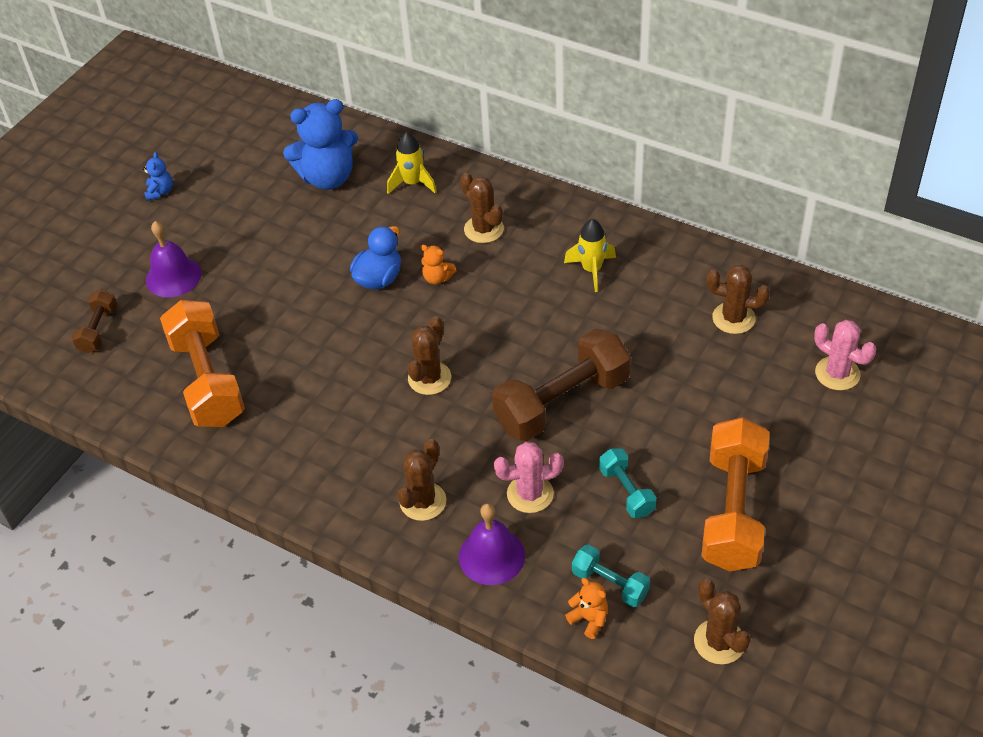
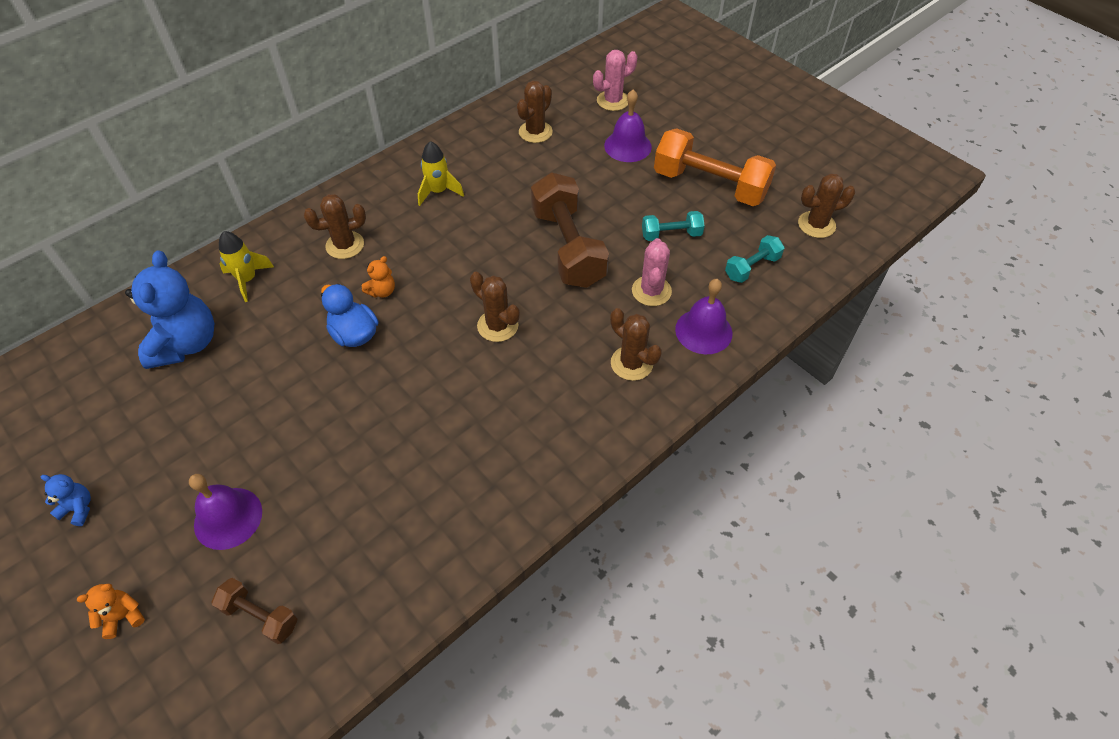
camera: 75 degrees left, 5 degrees up
orange dumbbell [160,300,245,427] -> none
orange teddy bear [565,578,608,639] -> orange teddy bear moved to [77,584,145,639]
none -> purple bell [604,90,652,162]

